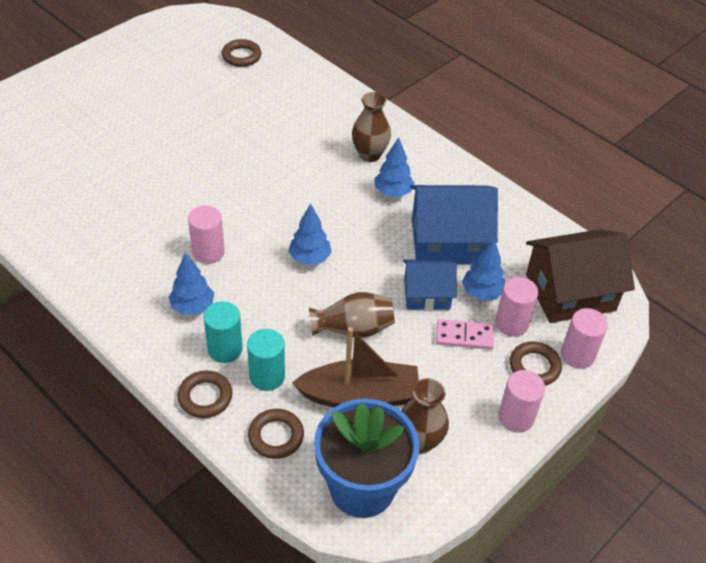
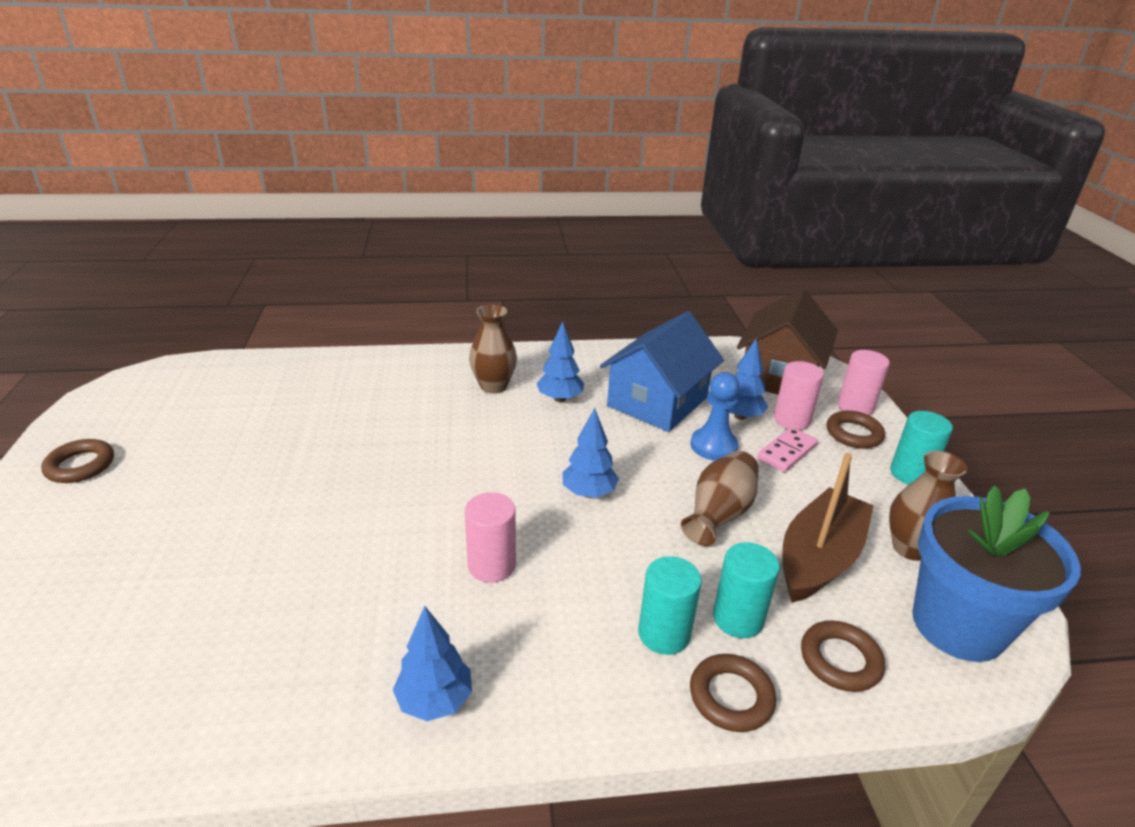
camera: 50 degrees left, 15 degrees down
blue tree [169,252,214,315] -> blue tree moved to [393,606,472,721]
brown ring [222,39,261,67] -> brown ring moved to [41,439,114,483]
blue house [403,259,457,310] -> blue pawn [691,373,740,460]
pink cylinder [498,370,545,432] -> turquoise cylinder [890,411,953,484]

